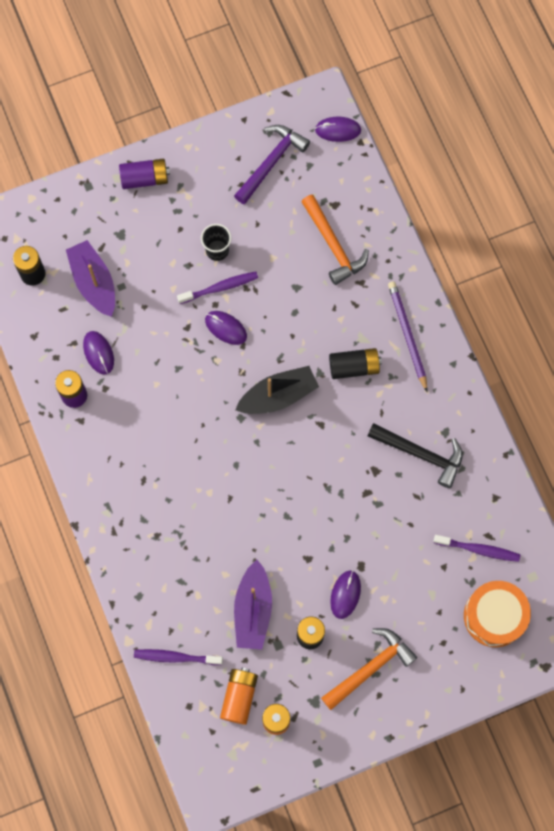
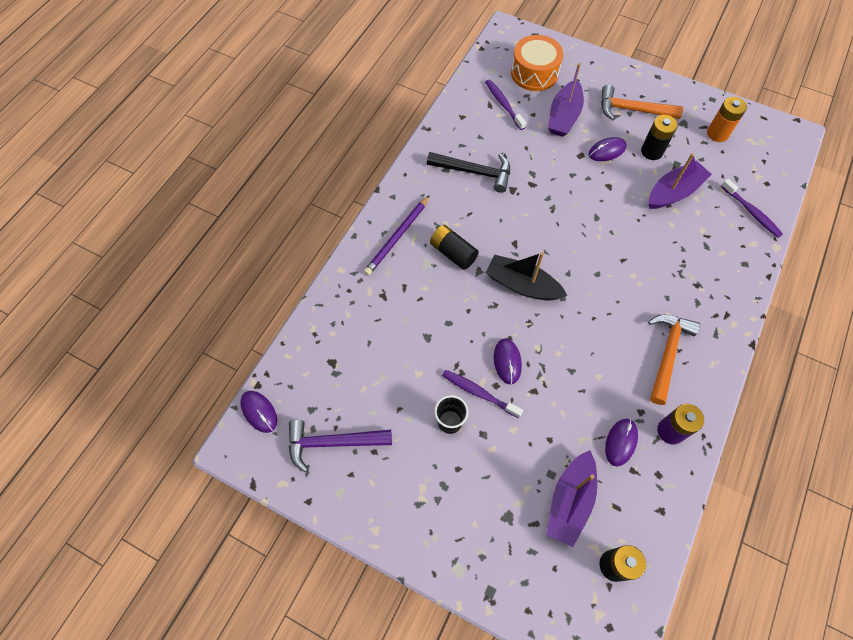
camera: 130 degrees left, 10 degrees down
purple battery [119,159,170,189] -> none
orange battery [220,668,258,725] -> none
orange hammer [301,194,369,285] -> orange hammer moved to [648,315,700,405]
black hammer [368,423,463,488] -> black hammer turned 120 degrees clockwise [427,152,510,193]
none -> purple boat [548,63,584,137]

